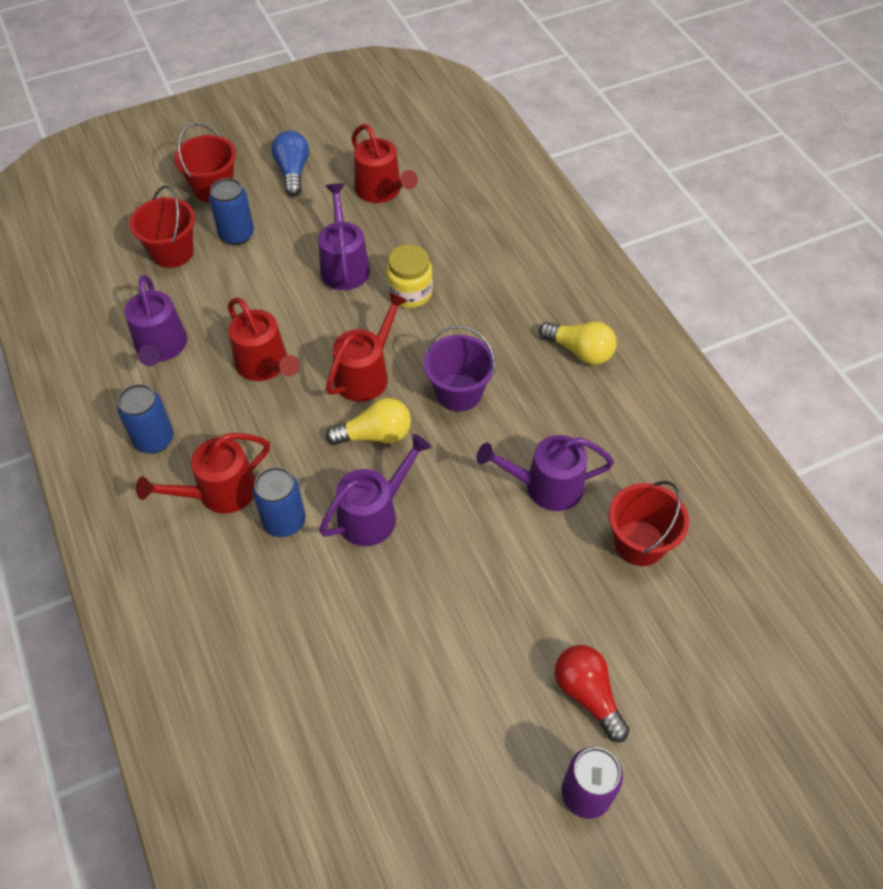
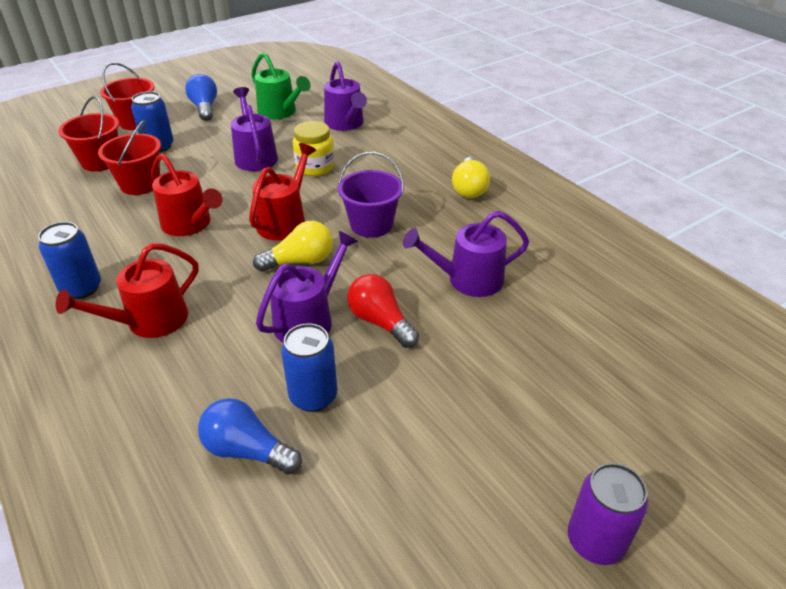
camera: 10 degrees left, 15 degrees down
purple watering can [125,275,187,366] -> purple watering can moved to [324,61,367,131]
blue can [253,467,306,537] -> blue can moved to [281,323,337,412]
red watering can [351,124,418,203] -> green watering can [251,52,311,119]
yellow light bulb [539,322,616,365] -> yellow light bulb turned 75 degrees clockwise [452,157,490,198]
red light bulb [555,645,630,742] -> red light bulb moved to [347,274,419,348]
red bucket [609,481,689,566] -> red bucket moved to [98,120,161,195]
none -> blue light bulb [198,398,302,474]

